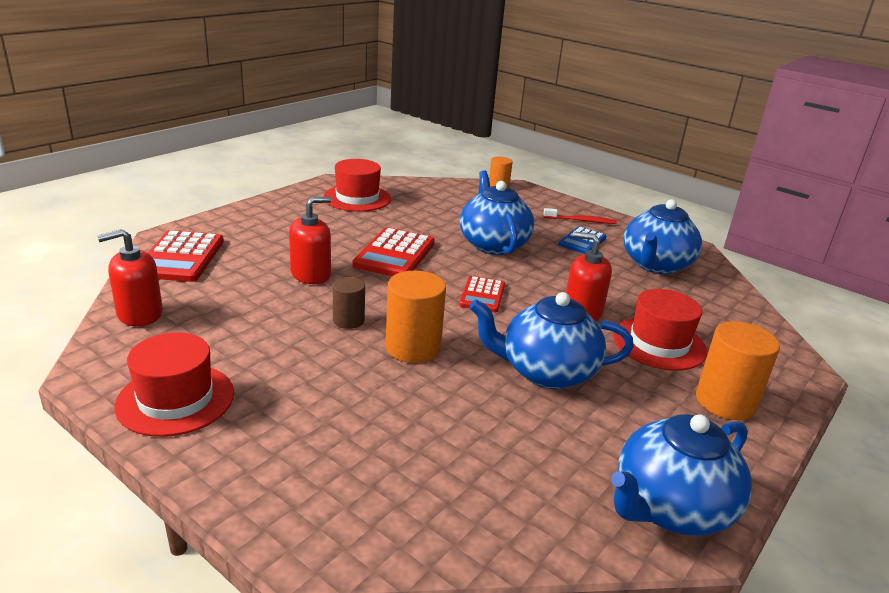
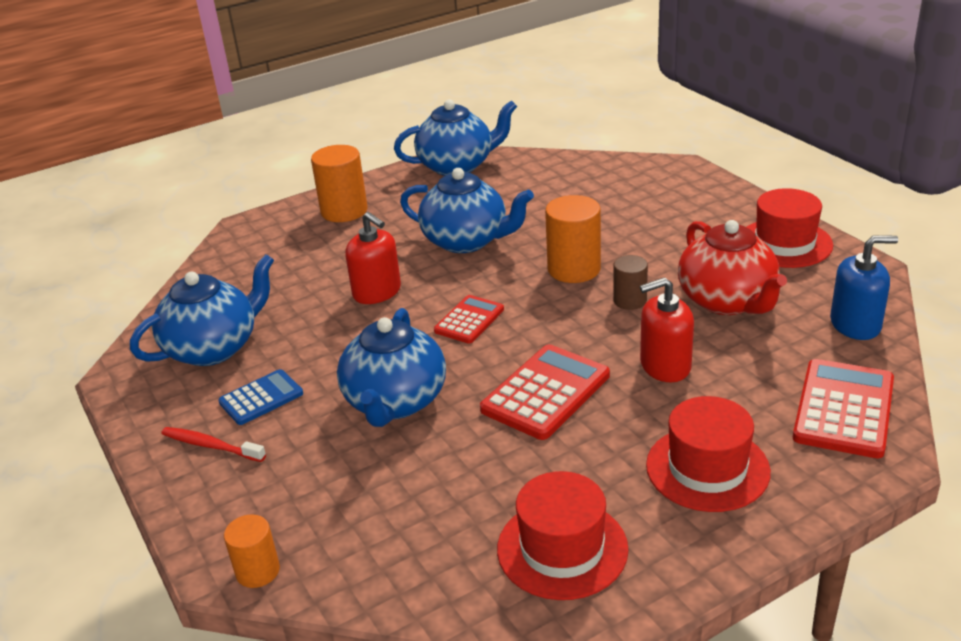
camera: 155 degrees left, 5 degrees up
red soap dispenser [97,229,163,326] -> blue soap dispenser [830,235,898,340]
red hat [613,289,707,371] -> red hat moved to [646,396,771,512]
none -> red teapot [678,220,787,315]

